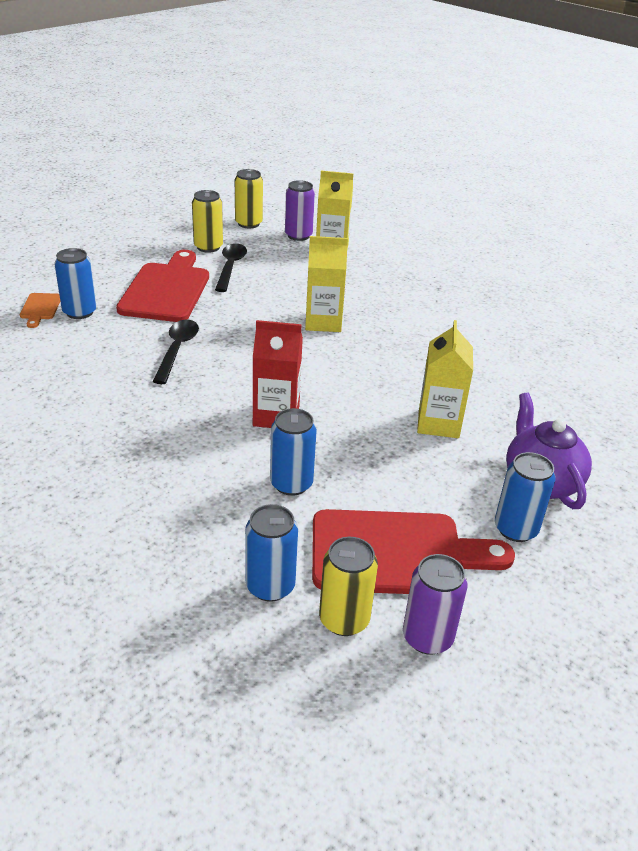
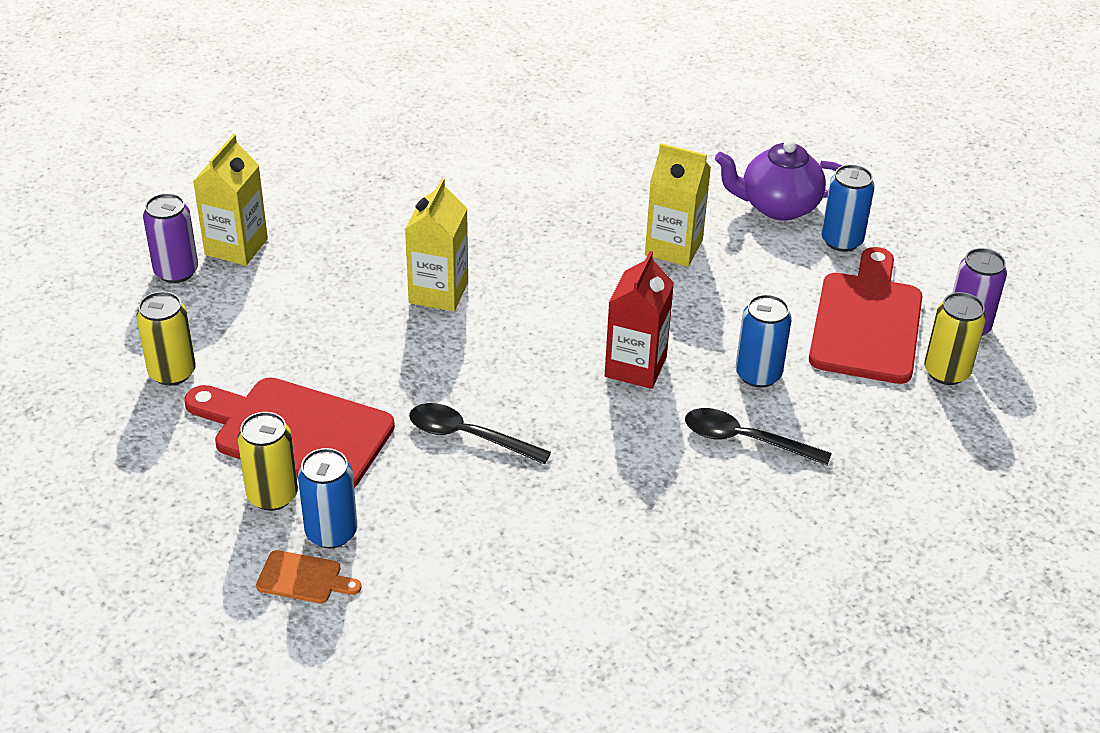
camera: 75 degrees left, 5 degrees up
black spoon [215,244,247,292] -> black spoon moved to [685,408,832,466]
yellow can [235,169,263,228] -> yellow can moved to [237,412,298,511]
blue can [245,504,298,602] -> none

